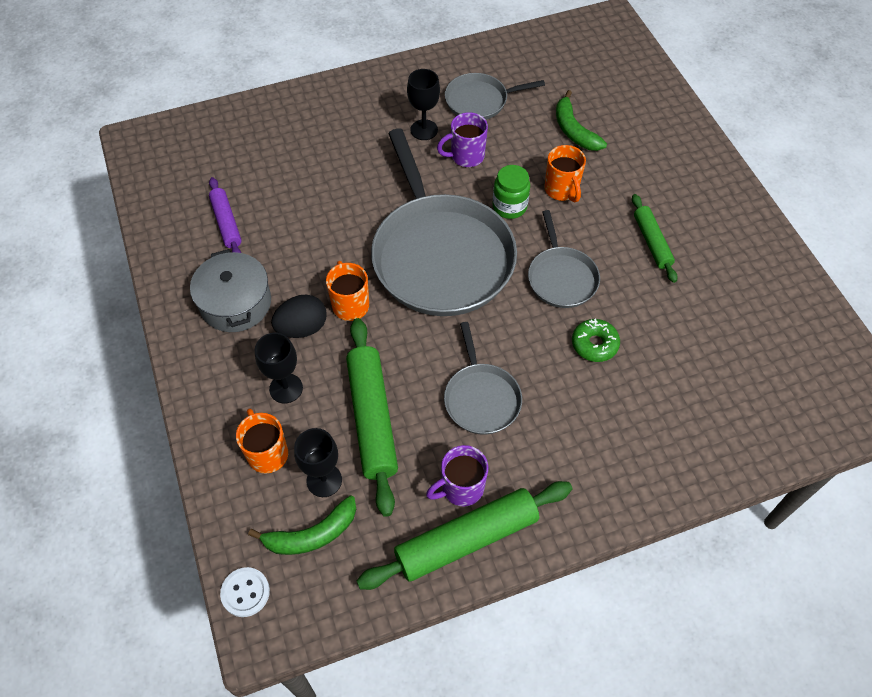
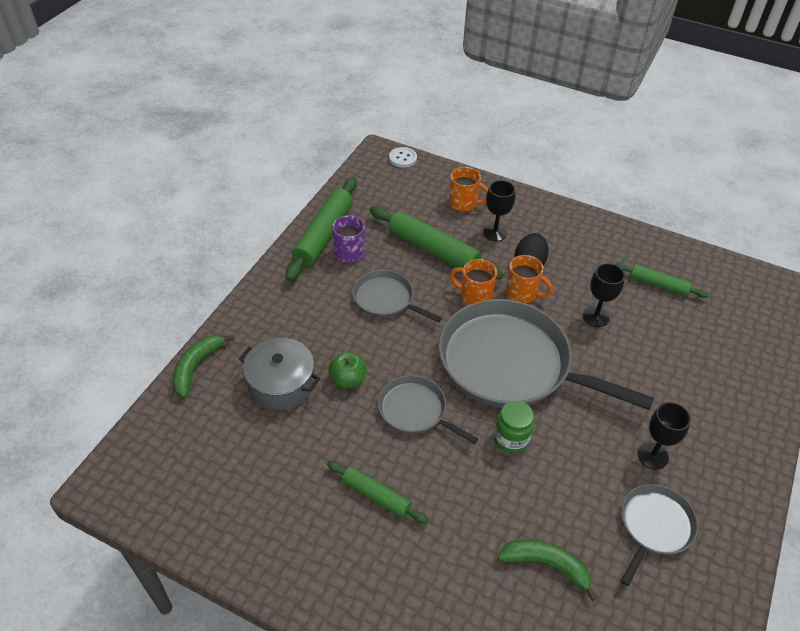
camera: 135 degrees right, 10 degrees down
grey pot [190,249,271,332] -> grey pot moved to [239,338,320,410]
purple rolling pin [209,177,242,253] -> green rolling pin [615,263,709,298]
green banana [248,495,356,555] -> green banana moved to [172,334,234,398]
black goblet [294,428,342,497] -> black goblet moved to [583,263,625,327]
purple mug [437,112,488,167] -> none
orange mug [544,145,586,203] -> orange mug moved to [450,259,497,305]
green donut [572,319,620,362] -> green apple [328,352,366,389]

